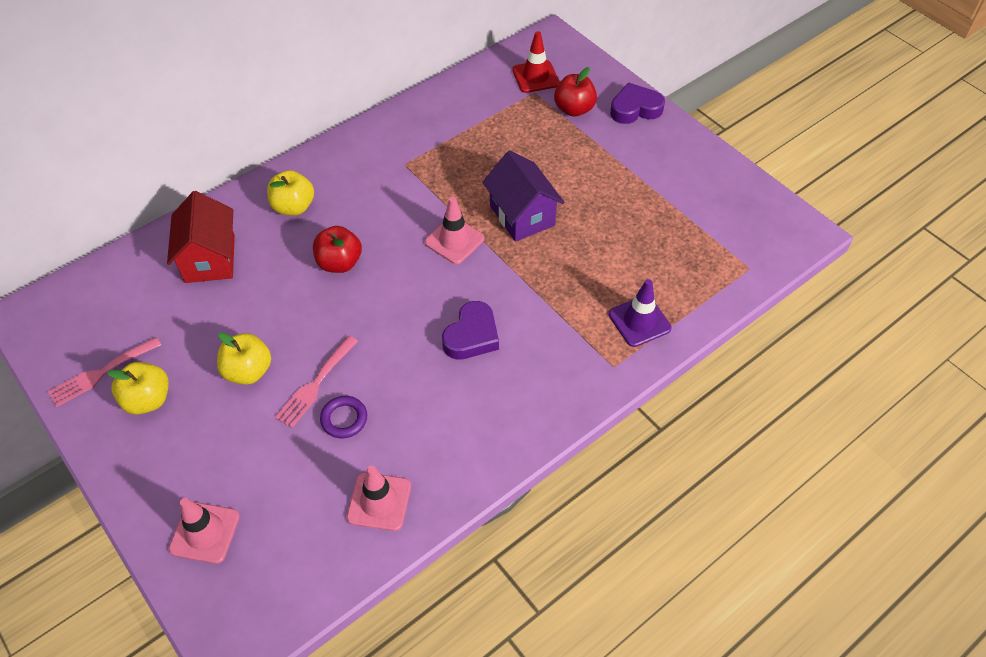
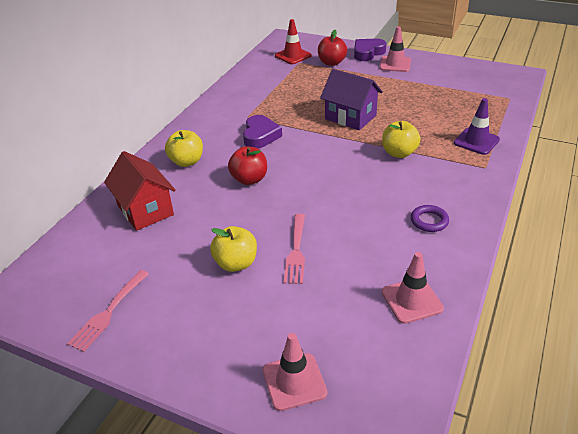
camera: 25 degrees left, 15 degrees down
yellow apple [107,362,169,415] -> yellow apple moved to [382,121,421,158]
purple ring [320,396,367,438] -> purple ring moved to [411,205,449,232]
pink traffic cone [425,197,485,264] -> pink traffic cone moved to [380,26,411,72]
purple heart [442,301,499,360] -> purple heart moved to [243,115,282,149]

